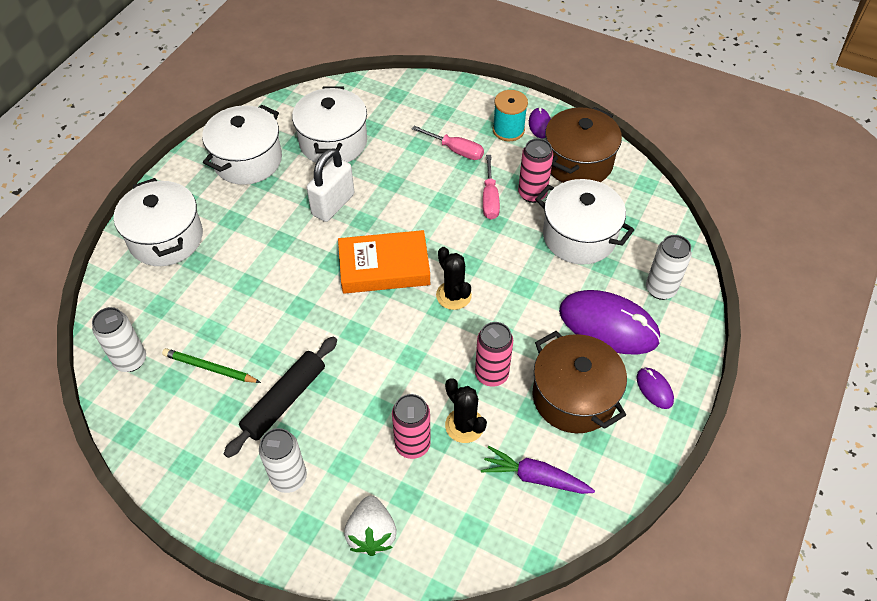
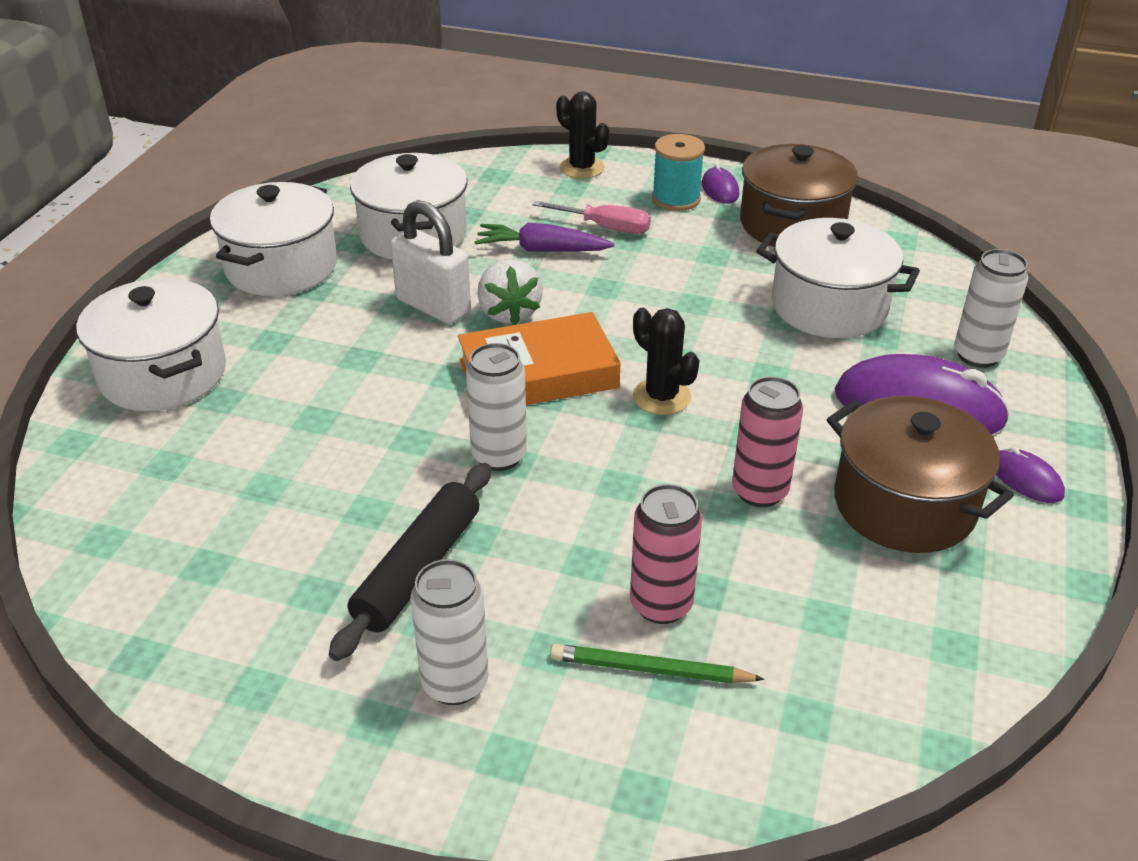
camera: 10 degrees left, 15 degrees down
white can [92,307,146,372] -> white can moved to [466,343,527,471]
green pencil [162,348,261,383] -> green pencil moved to [550,644,765,684]
white padlock [306,148,354,222] -> white padlock turned 75 degrees counterclockwise [390,200,471,324]
white strawberry [344,496,397,556] -> white strawberry moved to [478,259,543,325]
black cactus [445,378,487,443] -> black cactus moved to [556,91,609,179]
purple carrot [481,446,595,494] -> purple carrot moved to [474,223,615,252]
pink screwdriver [483,155,500,220] -> none
pink can [518,138,553,203] -> none

